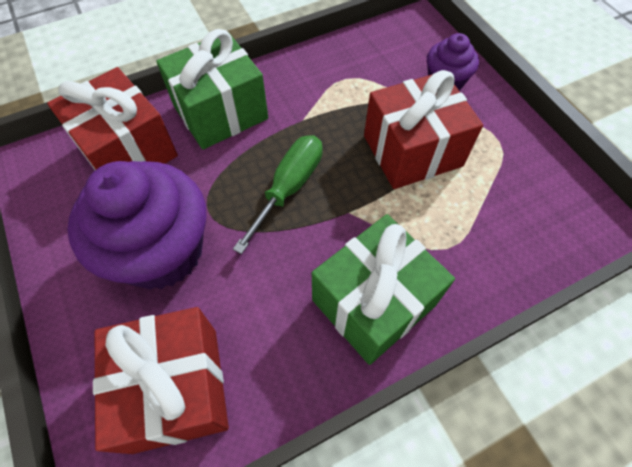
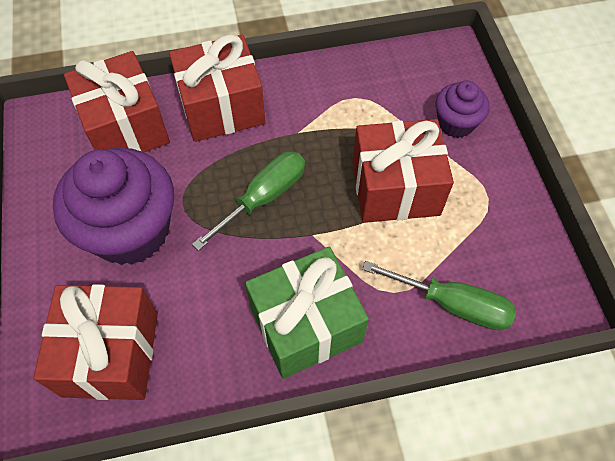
camera: 15 degrees right, 0 degrees up
green gift [156,29,268,150] -> red gift [169,35,266,142]
none -> green screwdriver [362,261,516,331]

